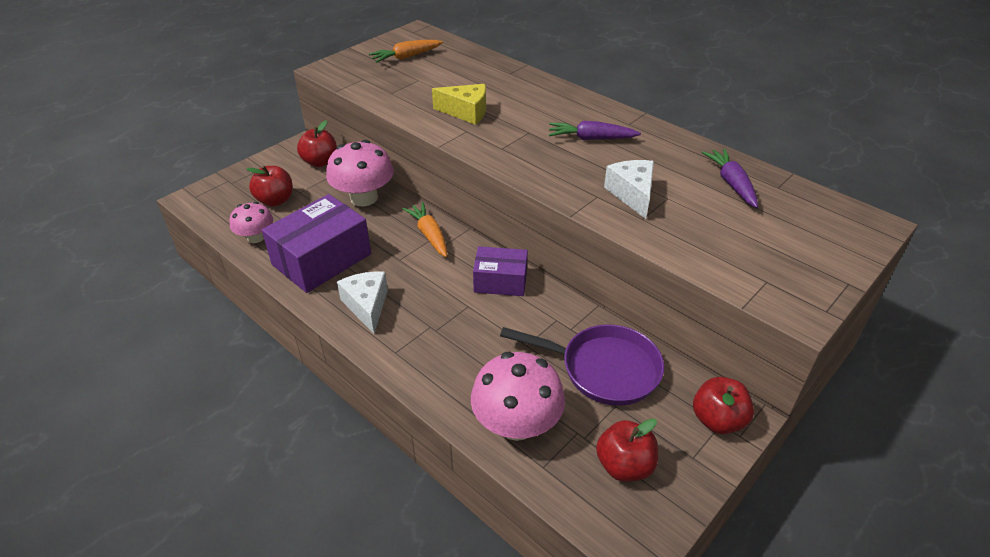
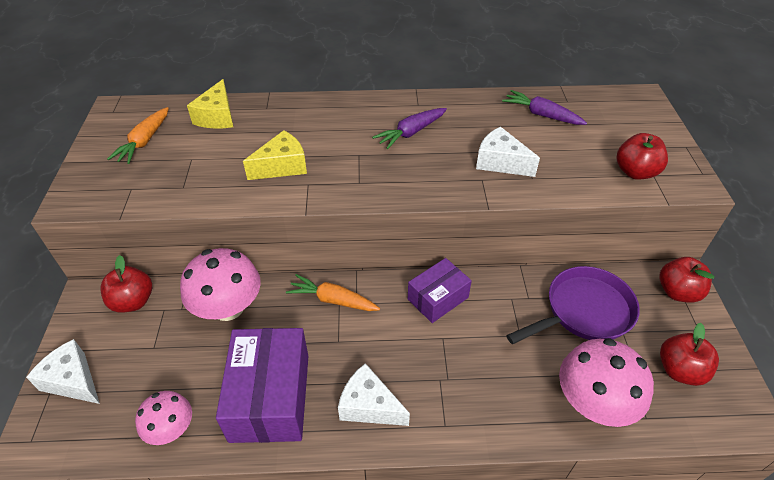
camera: 45 degrees left, 5 degrees up
red apple [247,166,293,207] -> red apple moved to [617,133,668,180]
none -> white cheese [26,339,100,404]
none -> yellow cheese [187,79,233,129]

